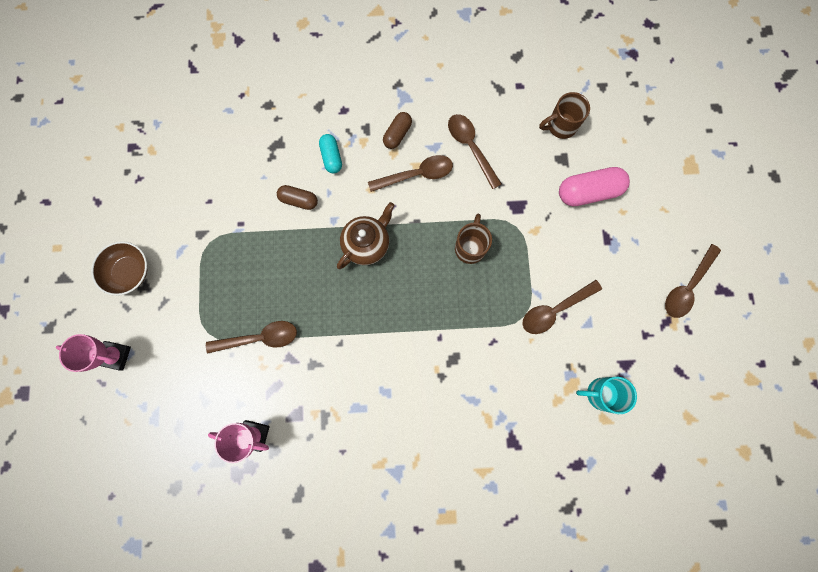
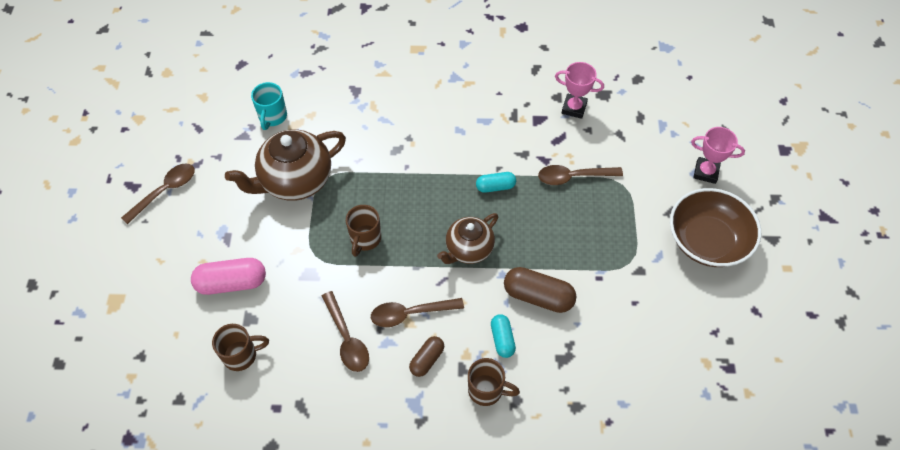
camera: 175 degrees left, 20 degrees down
brown bowl [91,241,148,296] -> brown bowl [670,188,761,267], size x1.64
brown capsule [277,185,318,210] -> brown capsule [504,267,576,313], size x1.67
brown spoon [523,280,602,334] -> brown teapot [225,129,346,201]
turquoise mug [576,377,637,414] -> turquoise mug turned 90 degrees clockwise [251,82,287,130]
none -> brown mug [468,358,520,406]
none -> turquoise capsule [476,172,516,193]

